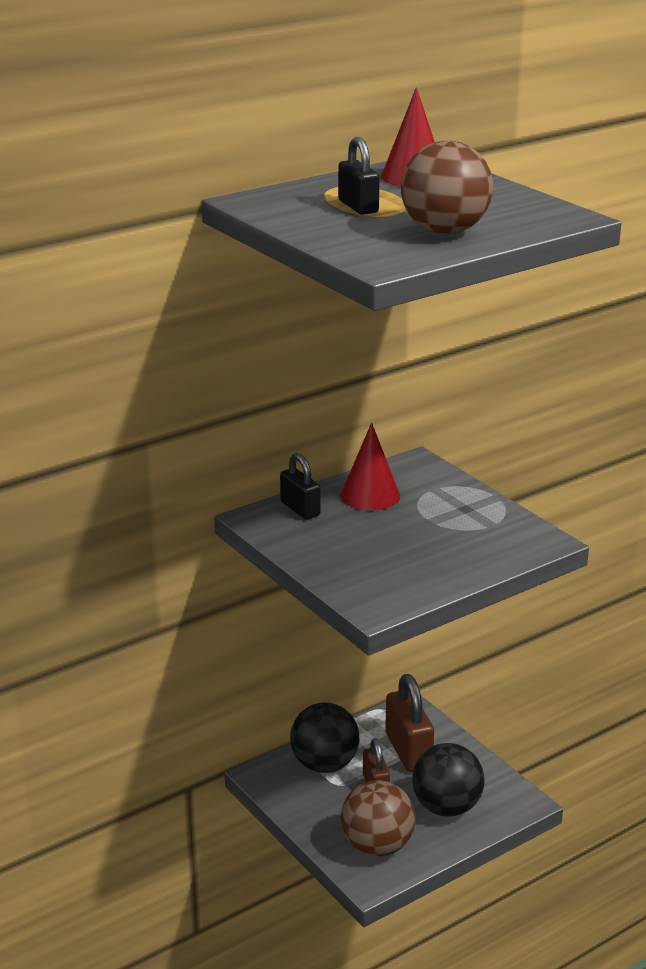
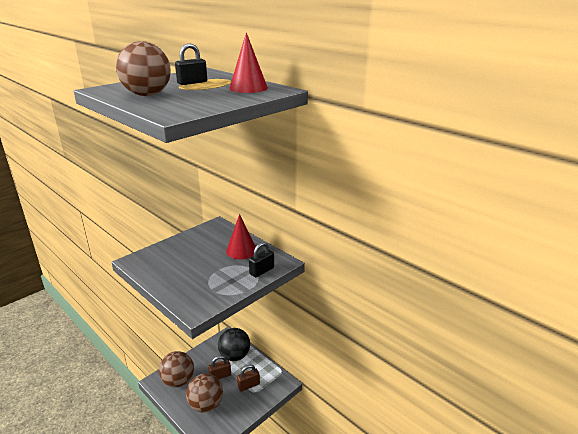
camera: 80 degrees right, 0 degrees up
black padlock [280,453,321,519] -> black padlock moved to [249,242,274,277]
brown padlock [385,674,434,772] -> brown padlock [237,365,260,392], size x0.62
black ball [412,743,485,817] -> brown ball [186,374,223,413]

